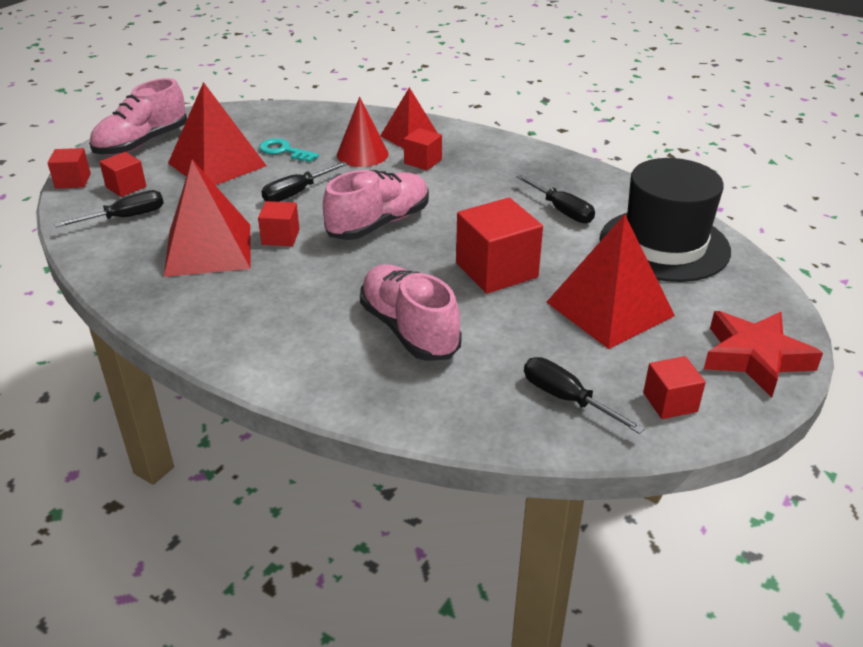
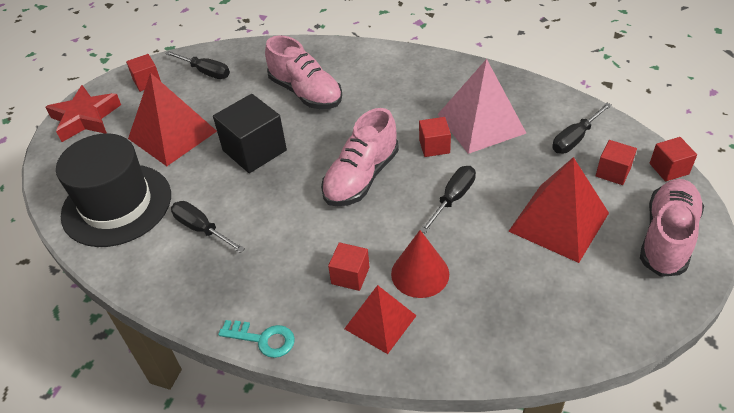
camera: 170 degrees right, 10 degrees up
red pyramid [164,160,251,277] -> pink pyramid [438,59,526,154]
turquoise key [259,138,319,162] -> turquoise key moved to [218,320,295,358]
red cube [456,198,543,294] -> black cube [213,94,287,173]

